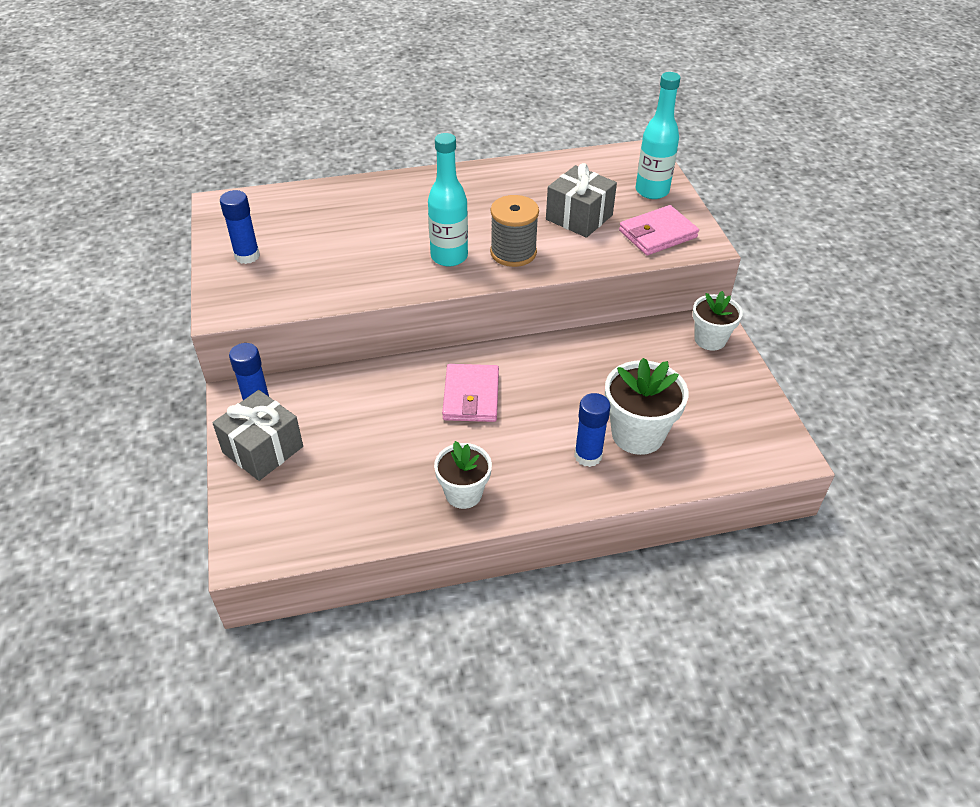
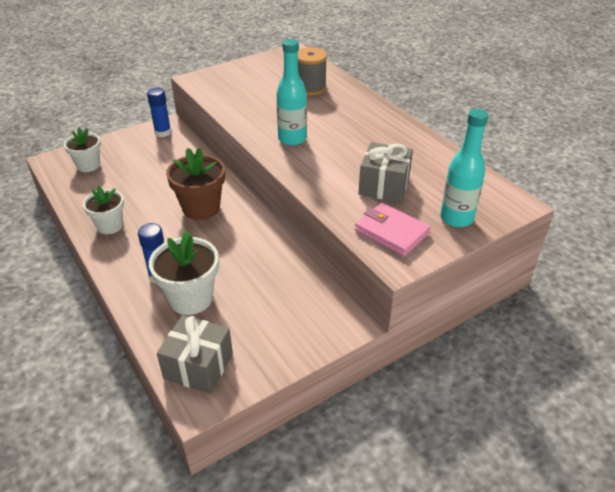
camera: 70 degrees right, 5 degrees down
grey gift [212,390,303,481] -> grey gift moved to [157,315,233,394]
blue glue stick [220,190,260,264] -> none
pink wallet [442,364,499,422] -> brown flower pot [166,147,225,220]
grey spool [490,195,539,267] -> grey spool moved to [298,47,327,96]
white flower pot [693,291,743,351] -> white flower pot moved to [64,128,101,172]

